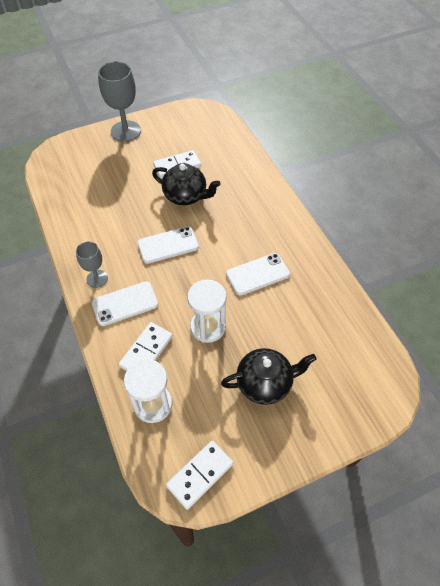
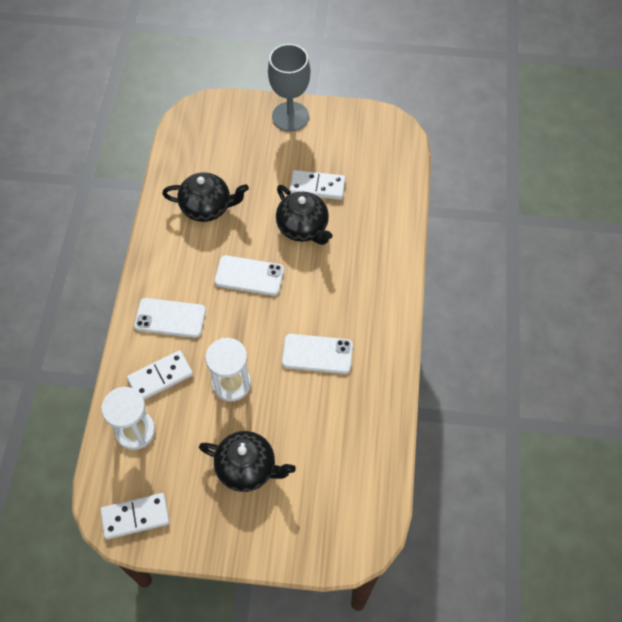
camera: 30 degrees right, 5 degrees up
grey goblet [76,242,108,288] -> none
none -> black teapot [162,172,249,222]

